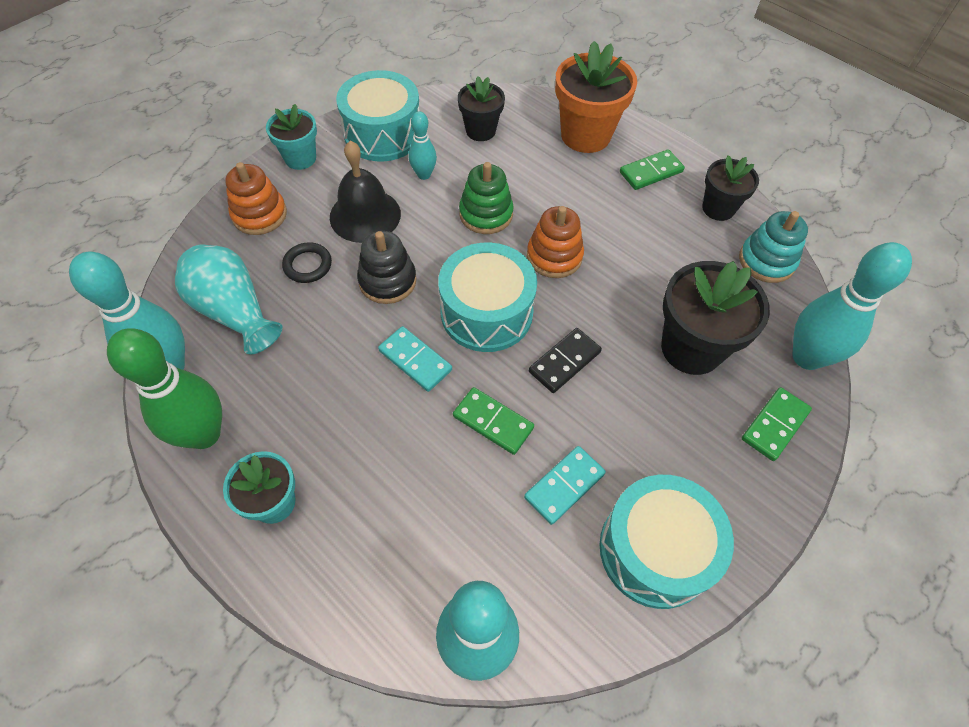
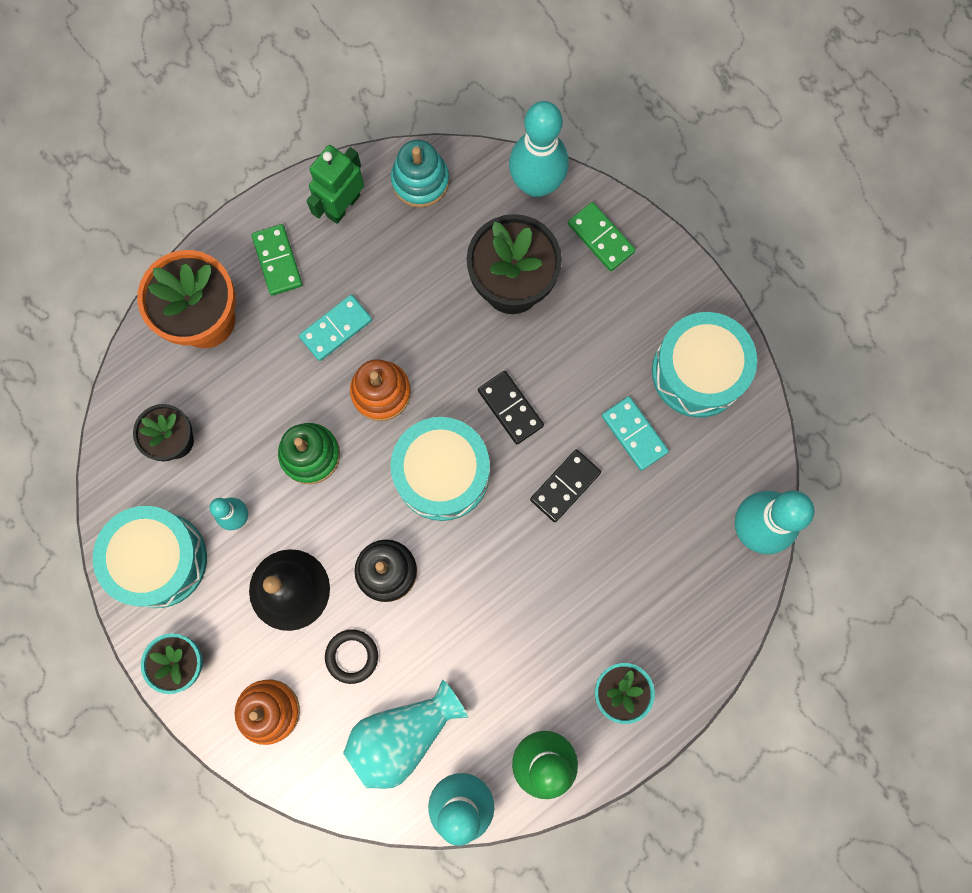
camera: 80 degrees left, 20 degrees up
turquoise domino [378,326,452,392] -> turquoise domino moved to [299,295,372,361]
green domino [453,387,534,455] -> black domino [530,449,601,522]
black flower pot [702,155,759,221] -> green robot [307,145,364,224]

